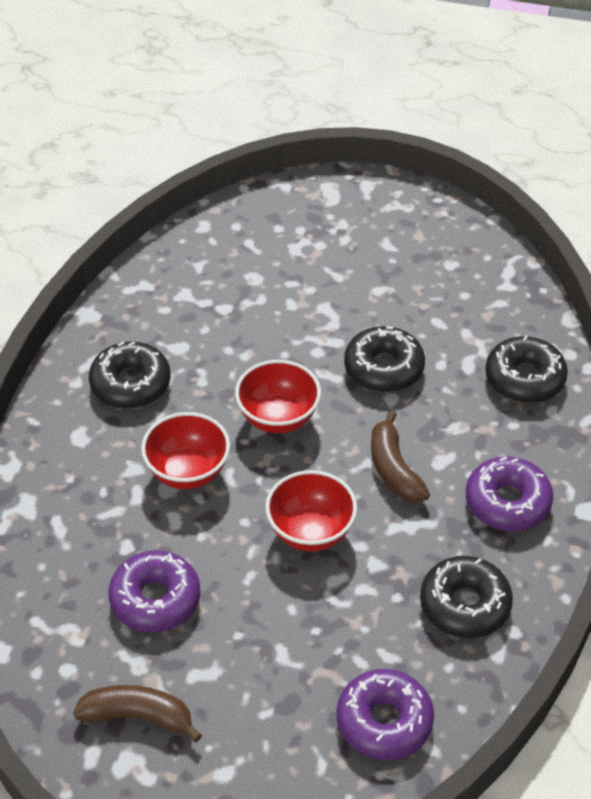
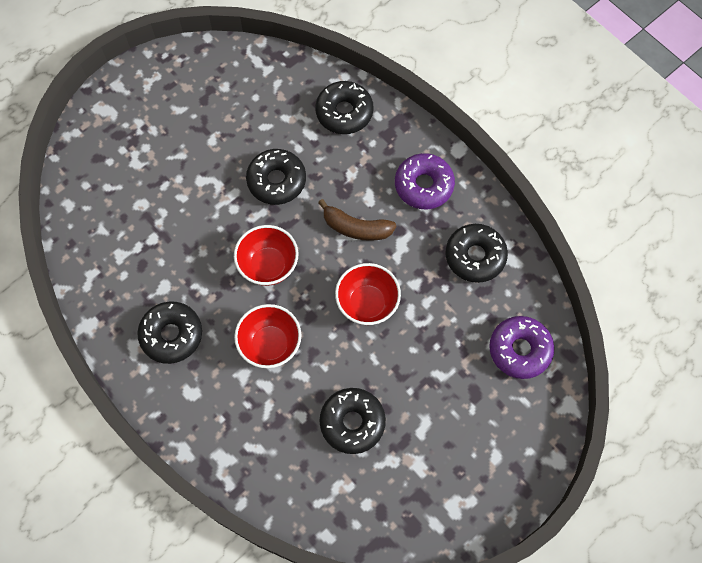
camera: 55 degrees left, 20 degrees up
brown banana [73,685,202,742] -> none
purple donut [108,550,200,633] -> black donut [319,388,386,454]

